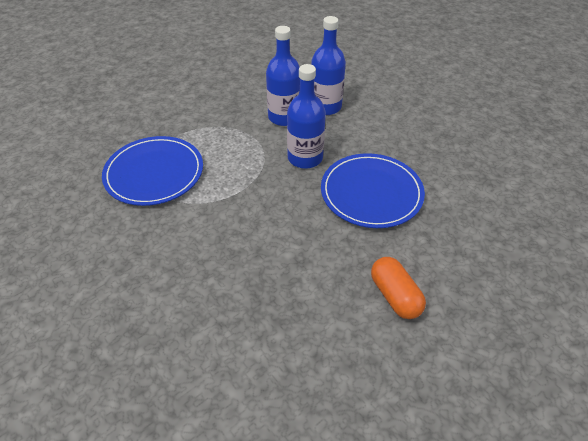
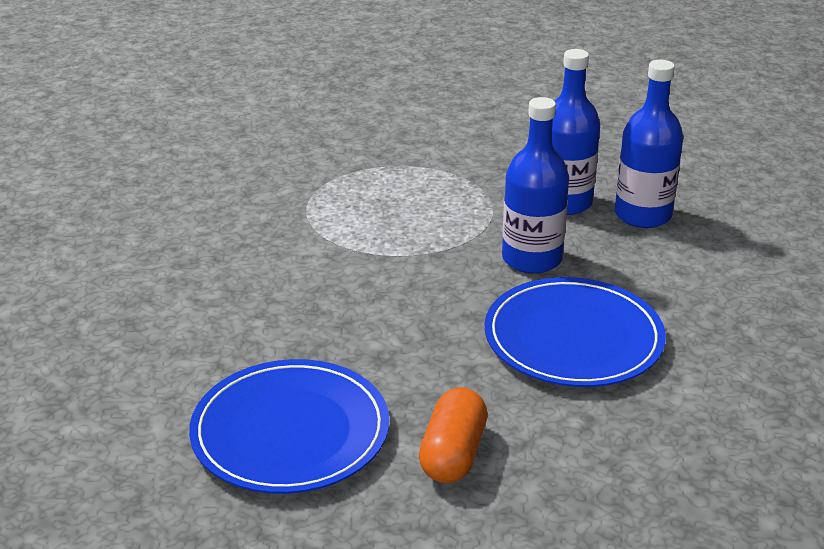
camera: 40 degrees right, 15 degrees down
blue plate [102,136,203,206] -> blue plate moved to [189,359,389,494]

